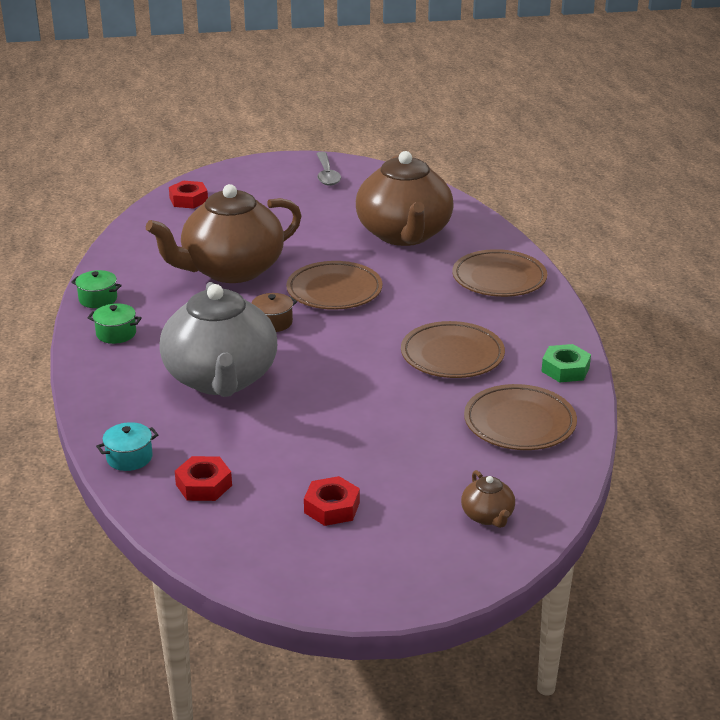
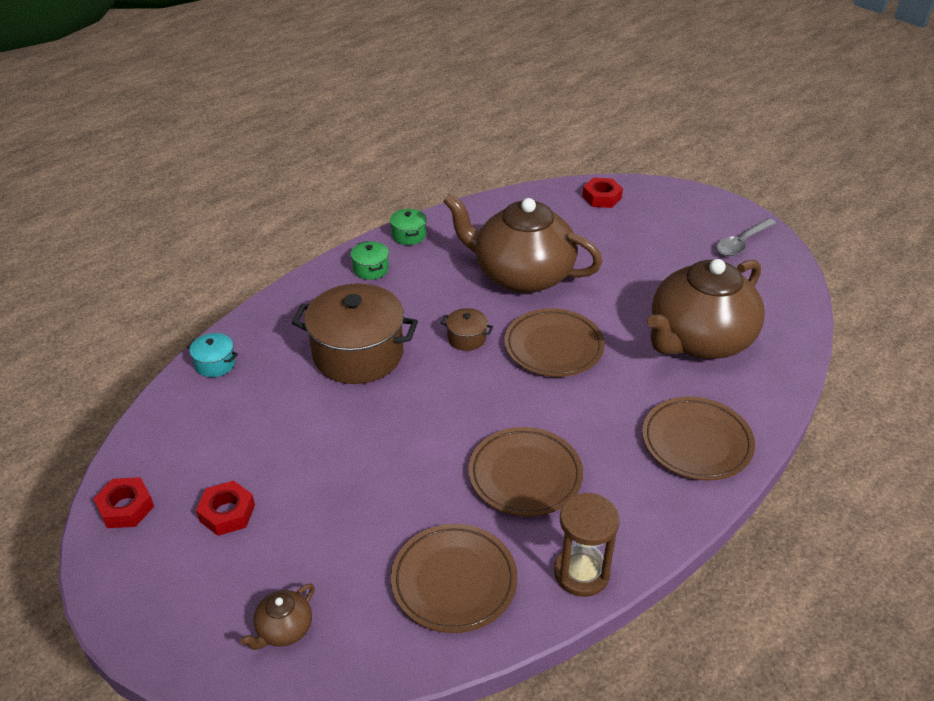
camera: 55 degrees right, 10 degrees up
grey teapot [159,282,277,397] -> brown pot [292,283,418,384]
red nut [175,456,232,501] -> red nut moved to [93,477,154,528]
green nut [541,344,591,383] -> brown hourglass [554,492,620,597]

